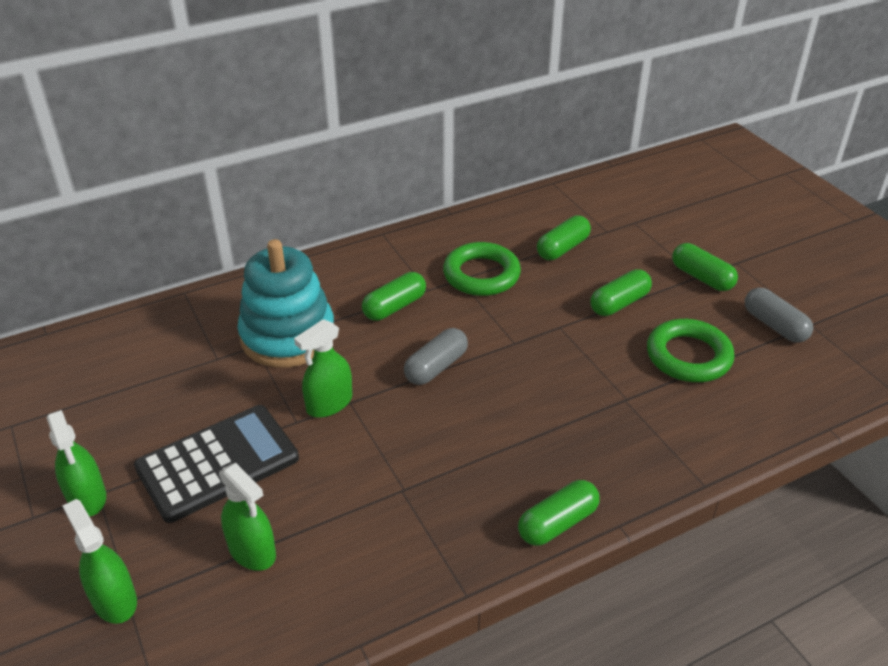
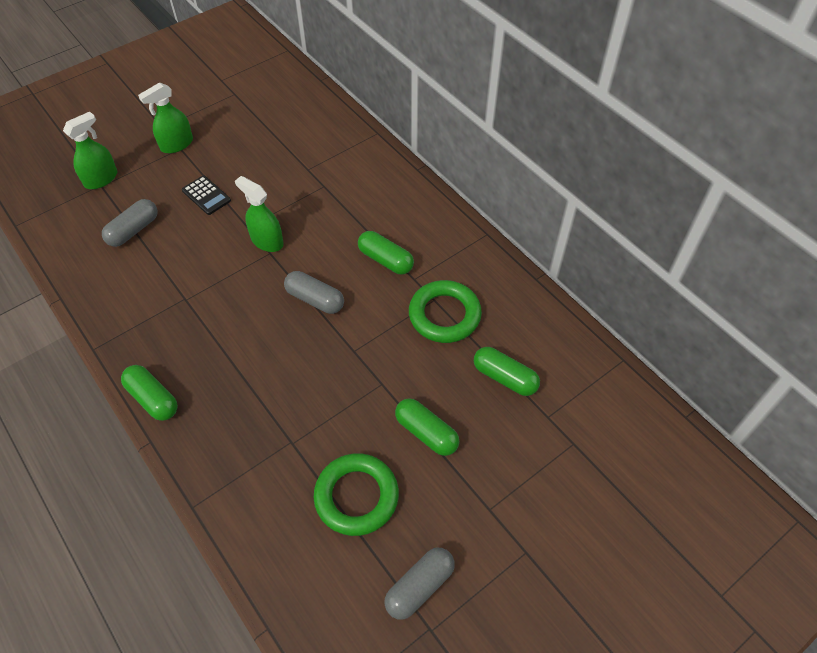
camera: 80 degrees right, 15 degrees up
black calculator [134,405,299,523] -> black calculator [182,175,231,215], size x0.49
green spray bottle [219,463,276,571] -> grey capsule [102,199,157,247]
turquoise stacking toy [237,239,334,368] -> none
green capsule [672,243,738,291] -> none

